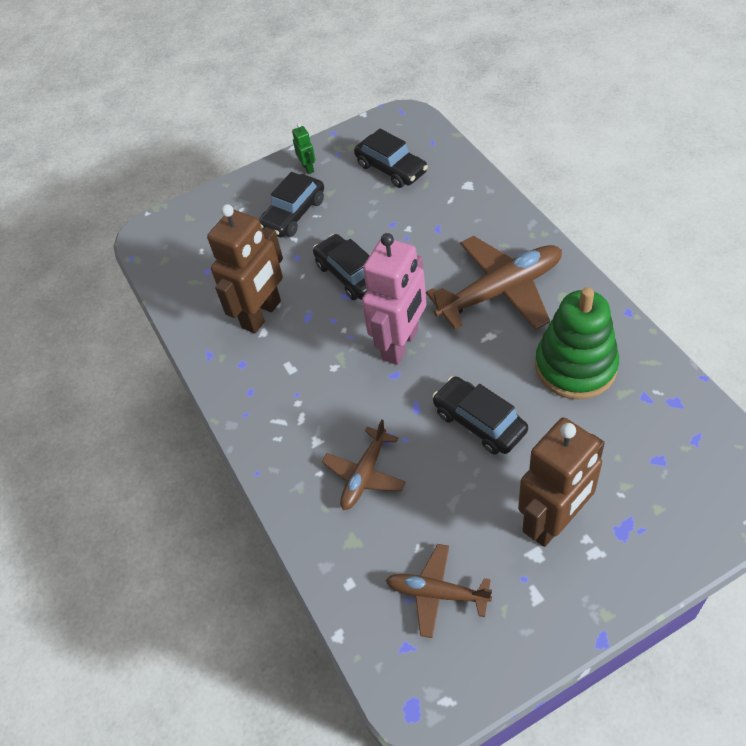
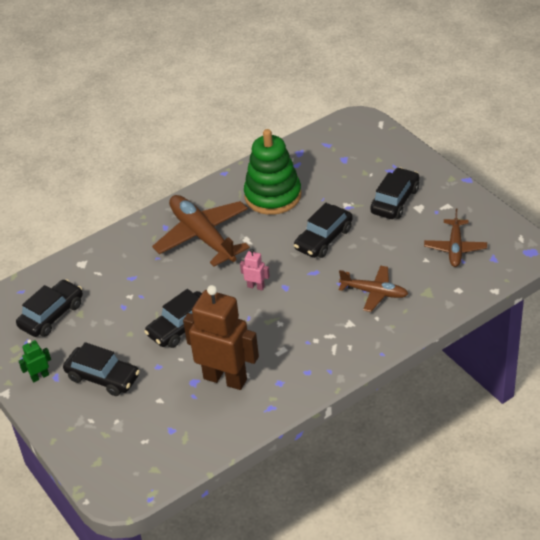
camera: 100 degrees left, 10 degrees down
pink robot [362,233,426,365] -> pink robot [240,249,270,291], size x0.42
brown robot [518,417,605,547] -> black car [370,167,419,219]

